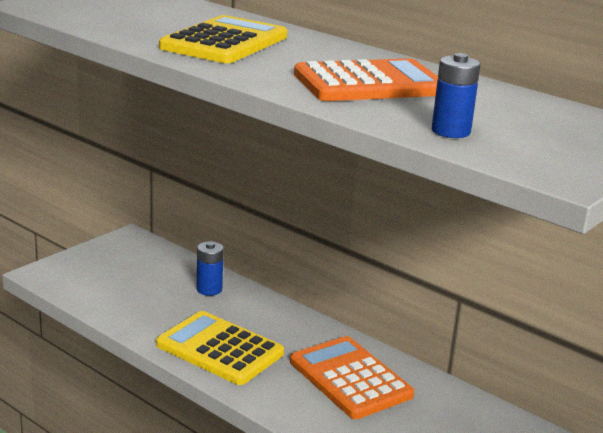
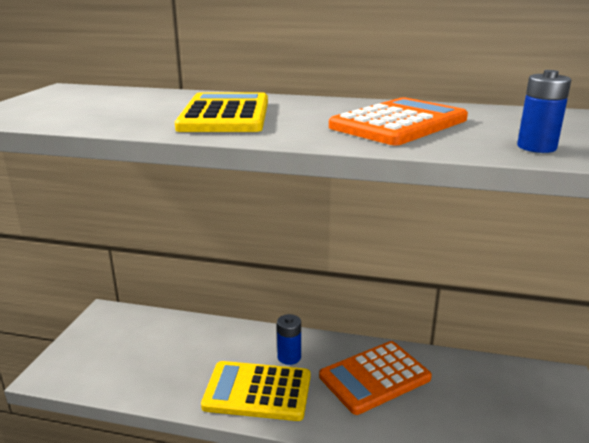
camera: 25 degrees left, 0 degrees up
blue battery [196,241,224,296] -> blue battery moved to [277,314,301,365]
orange calculator [290,336,414,419] -> orange calculator turned 60 degrees counterclockwise [319,341,432,415]

